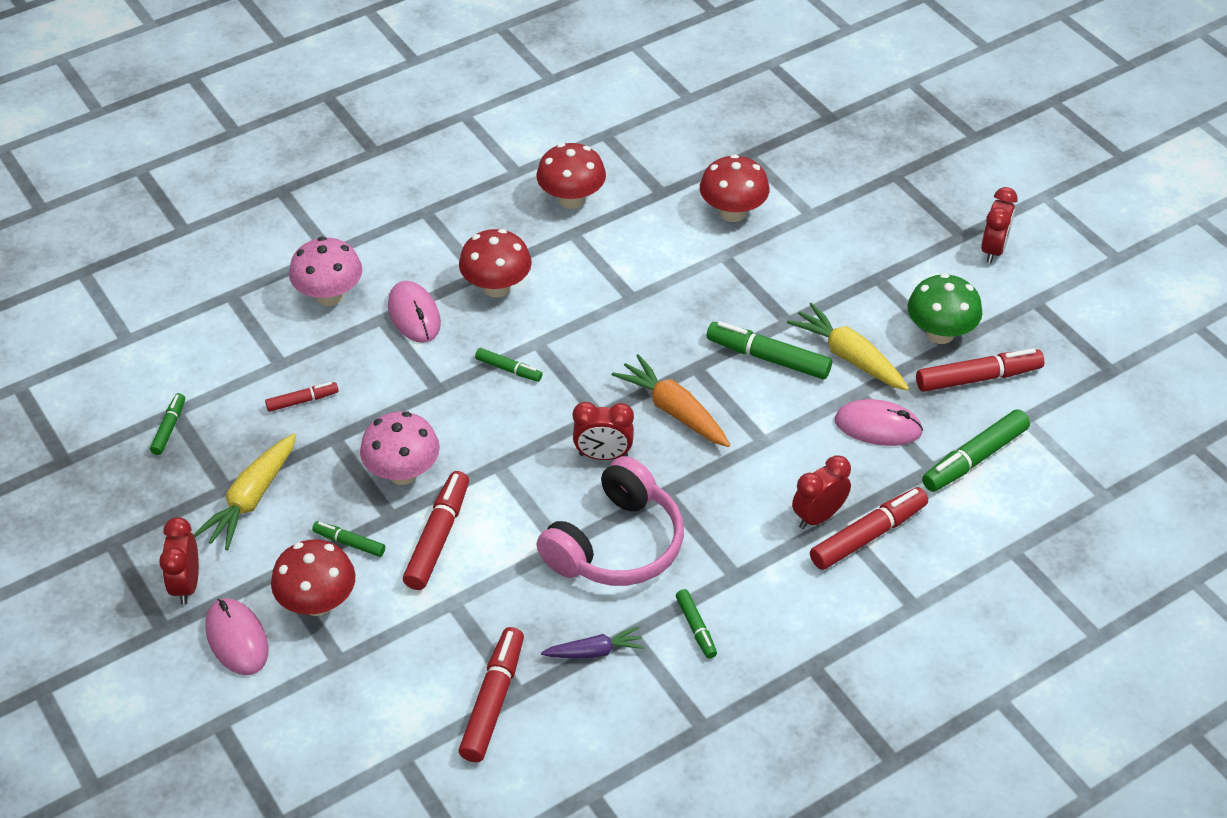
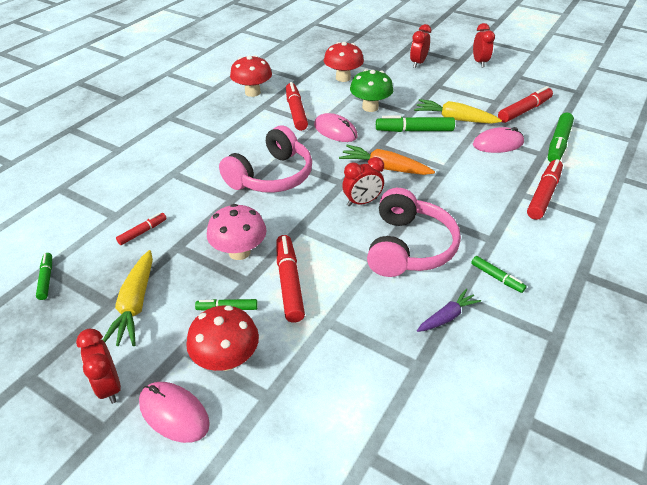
camera: 25 degrees left, 5 degrees down
pink mushroom [289,237,362,306] -> none
pink mouse [388,281,441,343] -> pink mouse moved to [314,113,358,142]
red mushroom [459,229,532,298] -> none
red marker [459,627,524,762] -> red marker moved to [286,82,308,131]
green marker [475,348,542,382] -> pink headphones [219,126,312,193]
red clock [792,455,851,529] -> red clock moved to [410,24,431,68]
green mushroom [908,273,982,344] -> green mushroom moved to [350,69,393,112]

